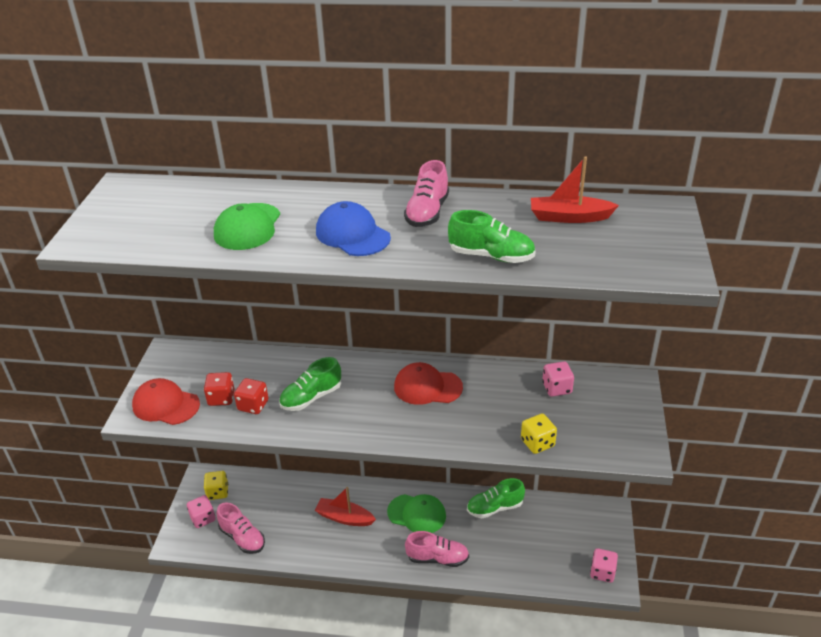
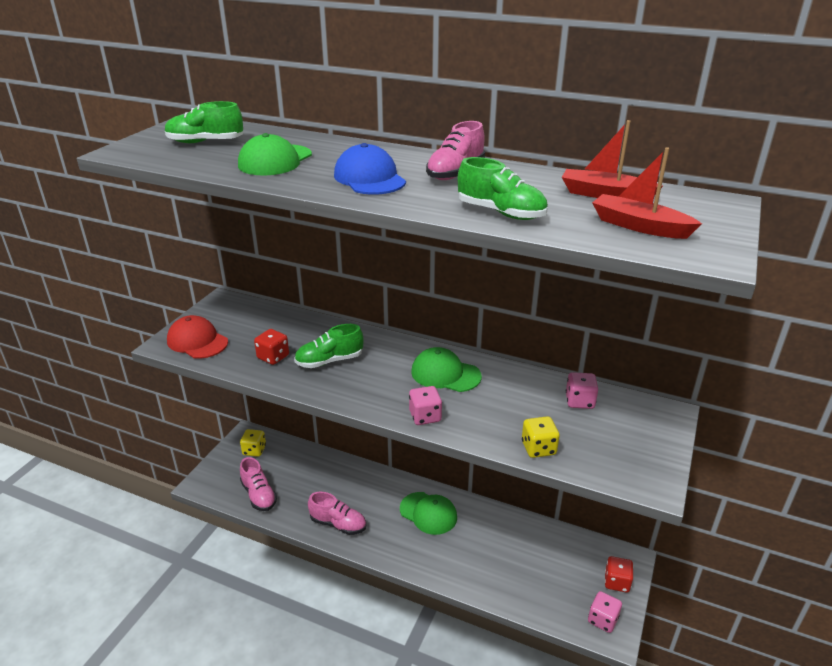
camera: 15 degrees right, 5 degrees down
pink dice [187,495,216,528] -> pink dice moved to [409,386,442,425]
red dice [204,372,234,406] -> red dice moved to [605,556,633,593]
red boat [315,487,376,526] -> red boat moved to [592,147,702,239]
red cap [394,362,463,405] -> green cap [411,347,482,392]
pink shoe [405,531,469,567] -> pink shoe moved to [308,492,366,535]
green shoe [467,478,525,519] -> green shoe moved to [165,101,243,143]

